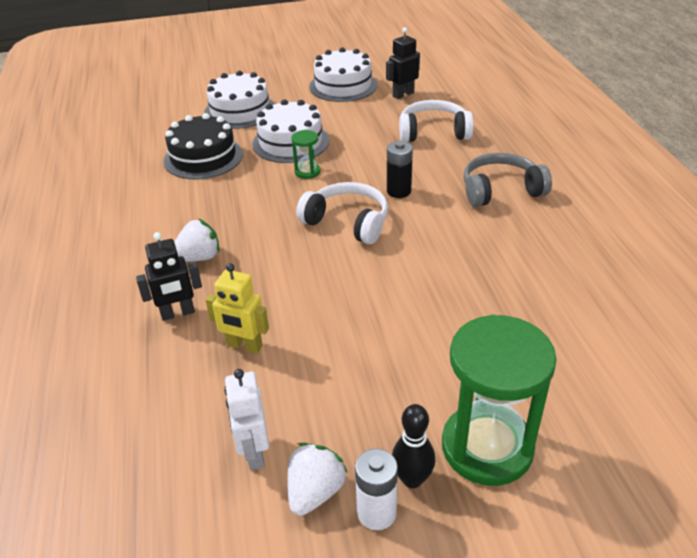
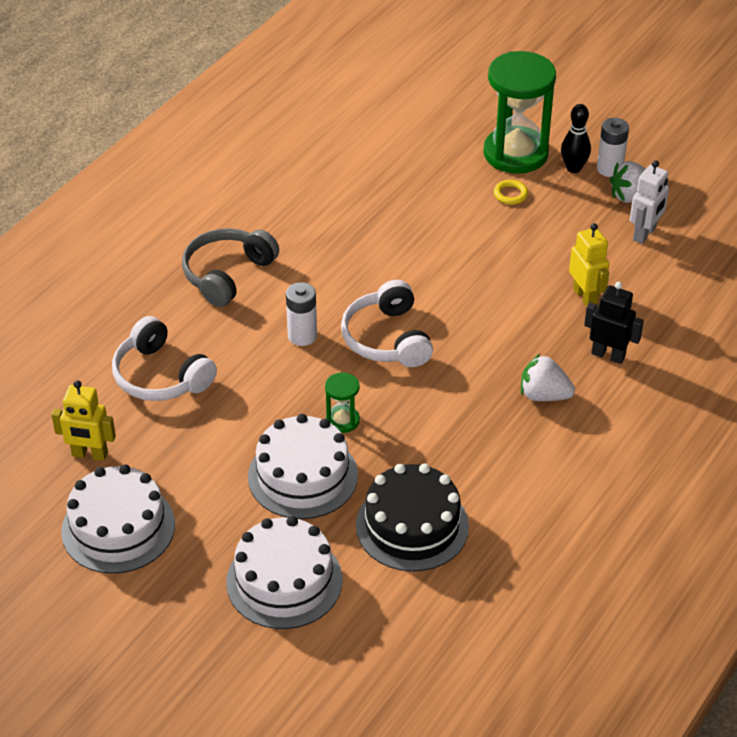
camera: 135 degrees left, 5 degrees up
black robot [386,27,420,99] -> yellow robot [52,380,116,461]
black battery [387,141,413,198] -> white battery [286,282,317,346]
grey headphones [464,153,552,207] -> grey headphones turned 90 degrees clockwise [182,228,279,307]
none -> yellow ring [494,180,528,205]

